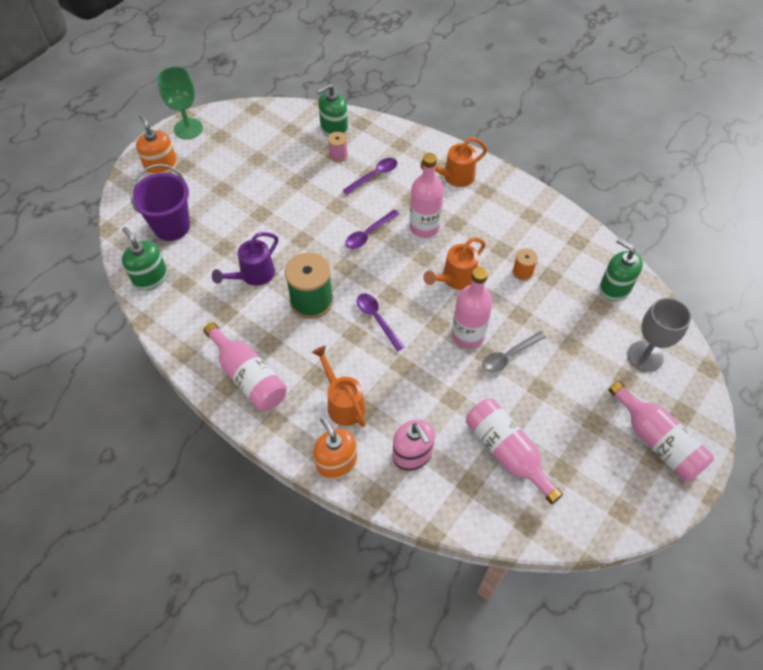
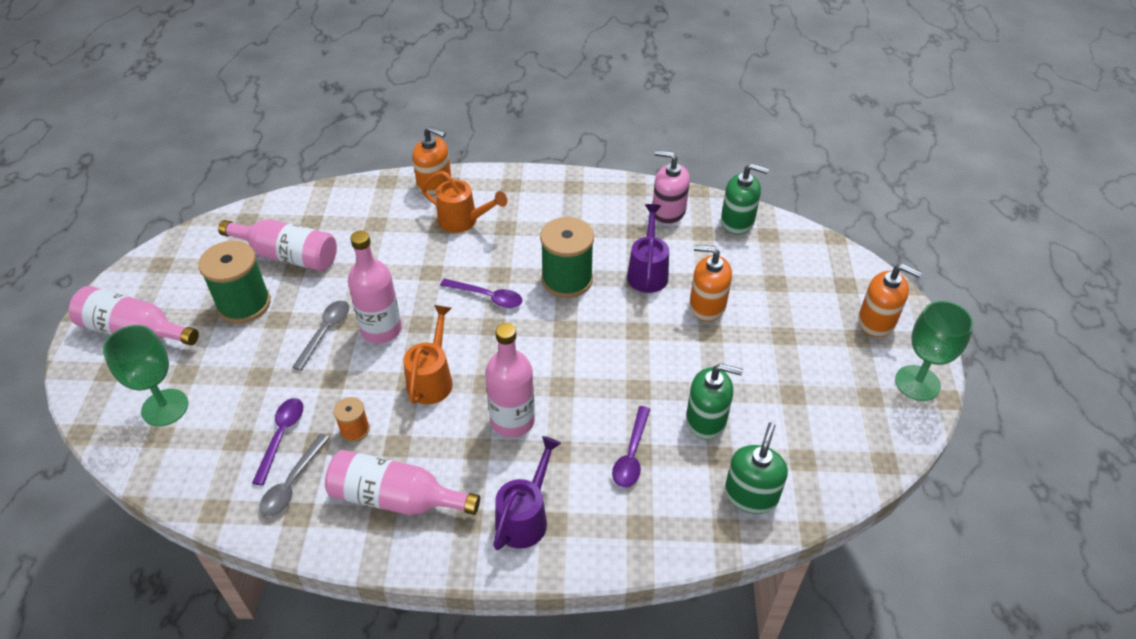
camera: 145 degrees right, 10 degrees down
purple bucket [131,164,190,241] -> none
pink bottle [204,323,287,411] -> pink bottle moved to [325,450,480,515]
pink spool [328,132,348,162] -> none
purple spoon [345,209,399,249] -> purple spoon moved to [252,398,303,486]
pink soap dispenser [393,420,435,471] -> pink soap dispenser moved to [653,150,690,224]
orange watering can [421,137,487,187] -> purple watering can [493,436,561,550]
green soap dispenser [599,238,643,301] -> green soap dispenser moved to [686,363,743,440]
grey goblet [628,298,691,372] -> green goblet [103,325,188,426]
none -> green spool [198,241,271,323]
none -> grey spoon [259,434,330,517]
none -> orange soap dispenser [689,245,732,321]

